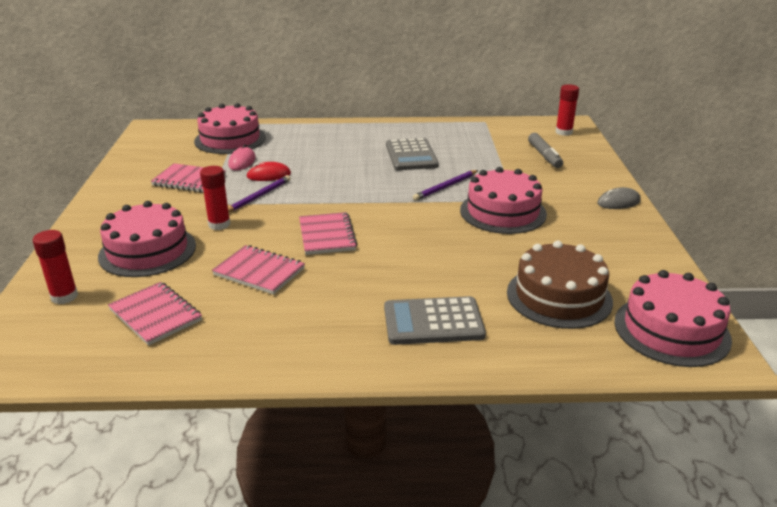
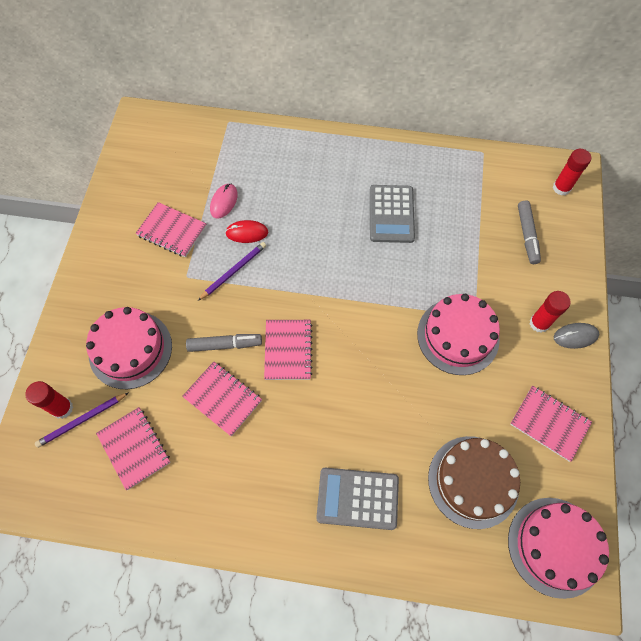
camera: 10 degrees right, 35 degrees up
pink cake [194,103,266,154] -> none
red glue stick [200,166,231,230] -> red glue stick moved to [530,291,571,333]
purple pencil [413,170,478,201] -> purple pencil moved to [35,392,129,448]
none -> grey marker [186,334,262,352]
none -> pink notebook [510,386,592,462]

